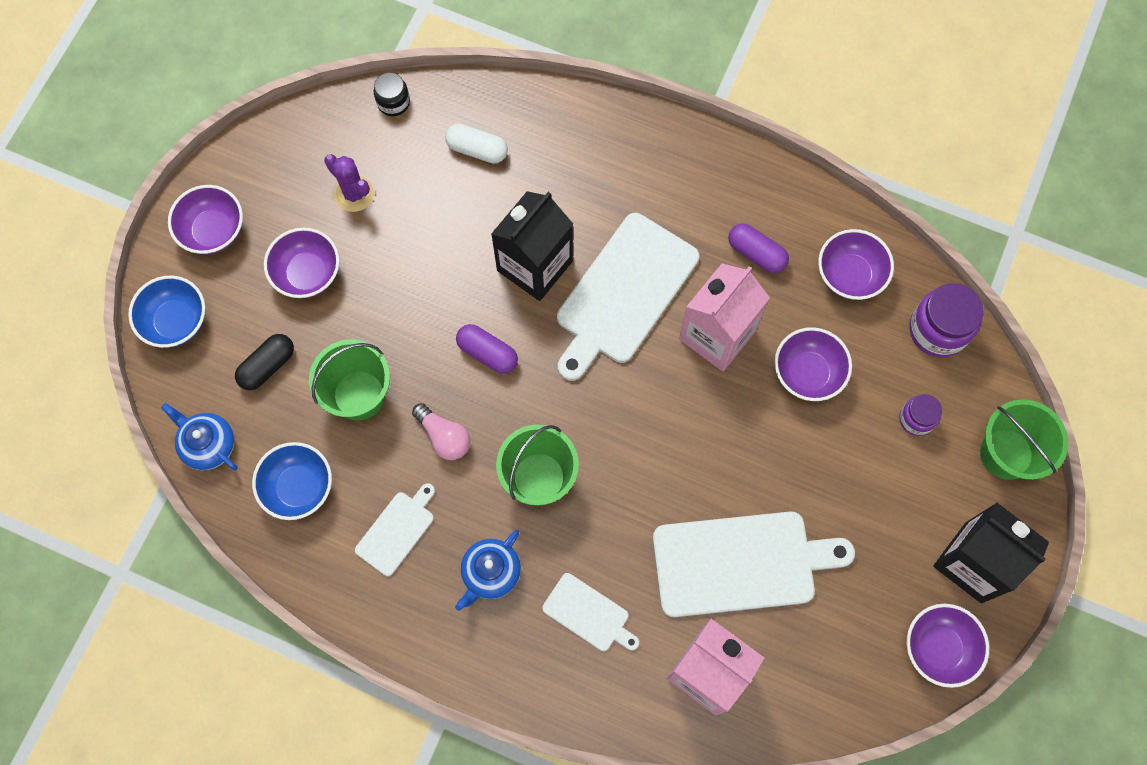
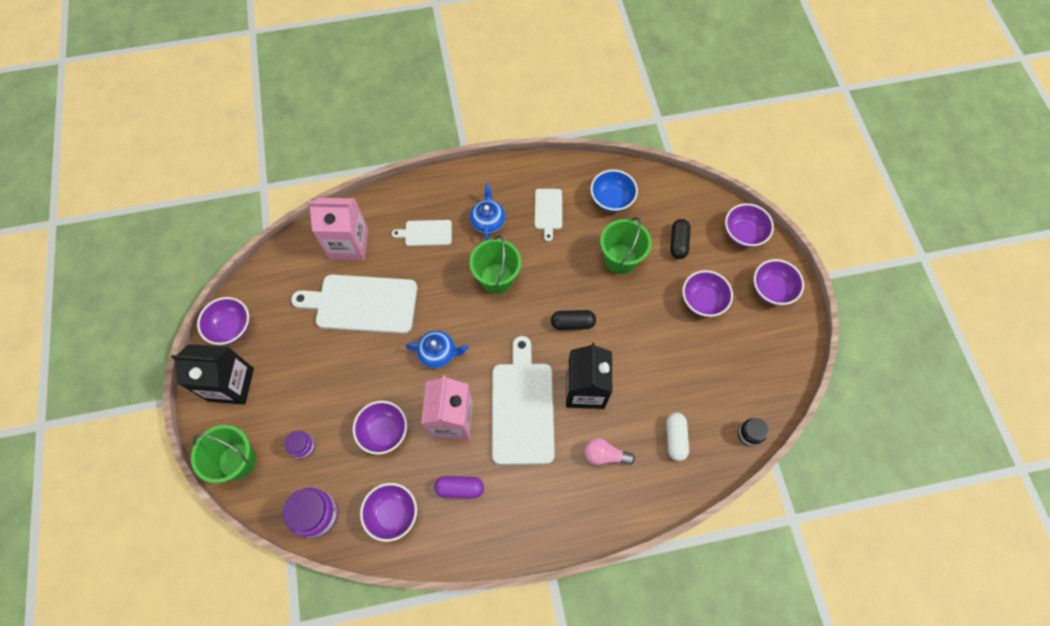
camera: 145 degrees right, 5 degrees down
blue bowl [128,276,205,348] -> purple bowl [725,203,774,247]
blue teapot [161,403,238,471] -> blue teapot moved to [406,331,469,368]
purple cactus [324,154,374,212] -> none
pink light bulb [412,403,470,460] -> pink light bulb moved to [584,438,635,465]
white capsule [445,124,508,164] -> white capsule turned 75 degrees counterclockwise [666,413,689,461]
purple capsule [456,324,518,374] -> black capsule [551,310,596,330]
white cutting board [653,511,855,617] -> white cutting board turned 45 degrees clockwise [291,275,417,334]

